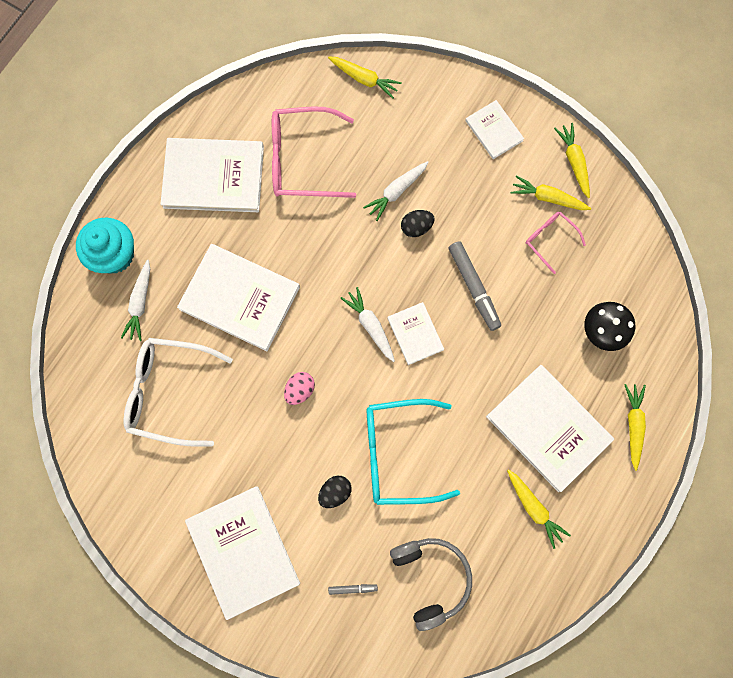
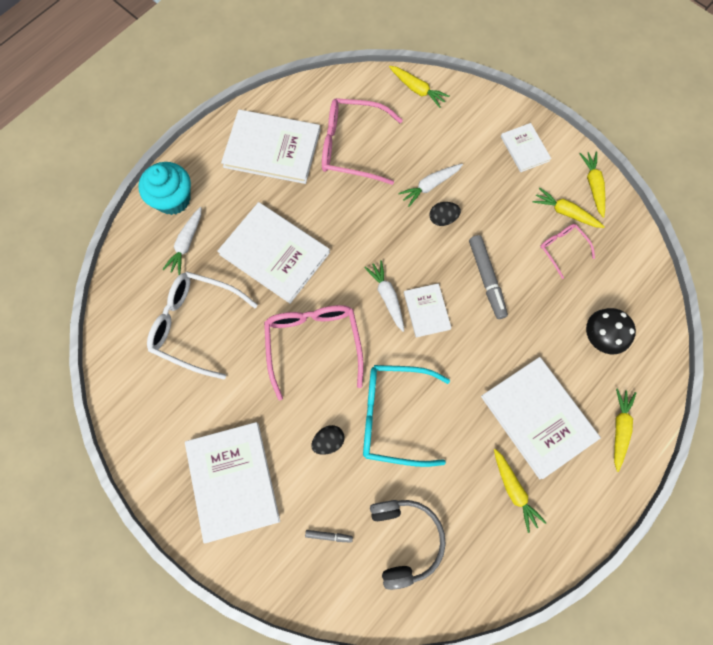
camera: 10 degrees right, 5 degrees down
pink egg [284,372,315,405] -> pink glasses [264,305,364,401]

